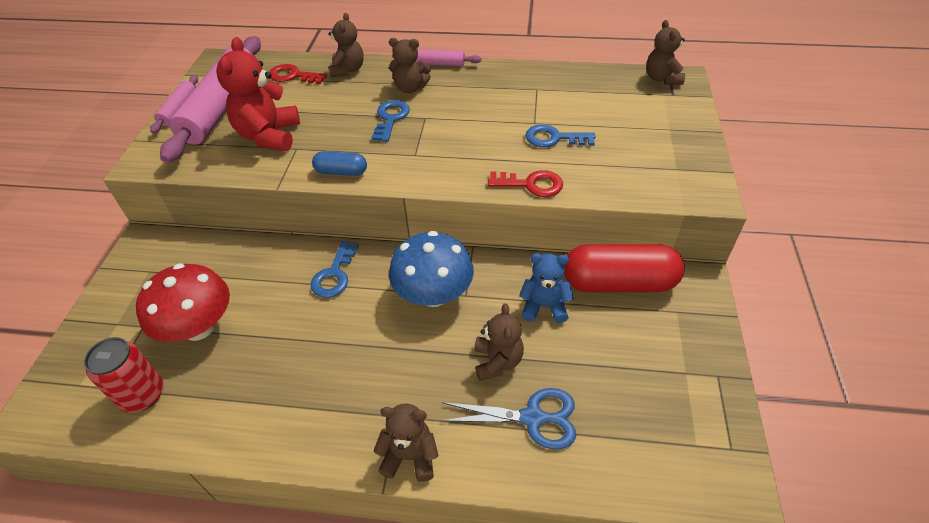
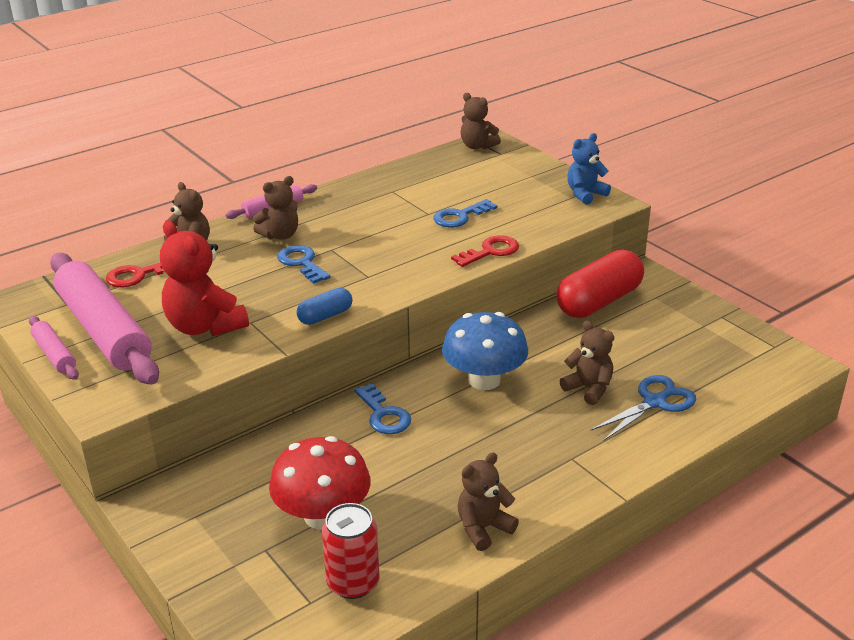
camera: 45 degrees left, 15 degrees down
brown teddy bear [373,403,439,482] -> brown teddy bear moved to [457,452,519,551]
blue teddy bear [519,253,574,323] -> blue teddy bear moved to [567,133,611,205]

